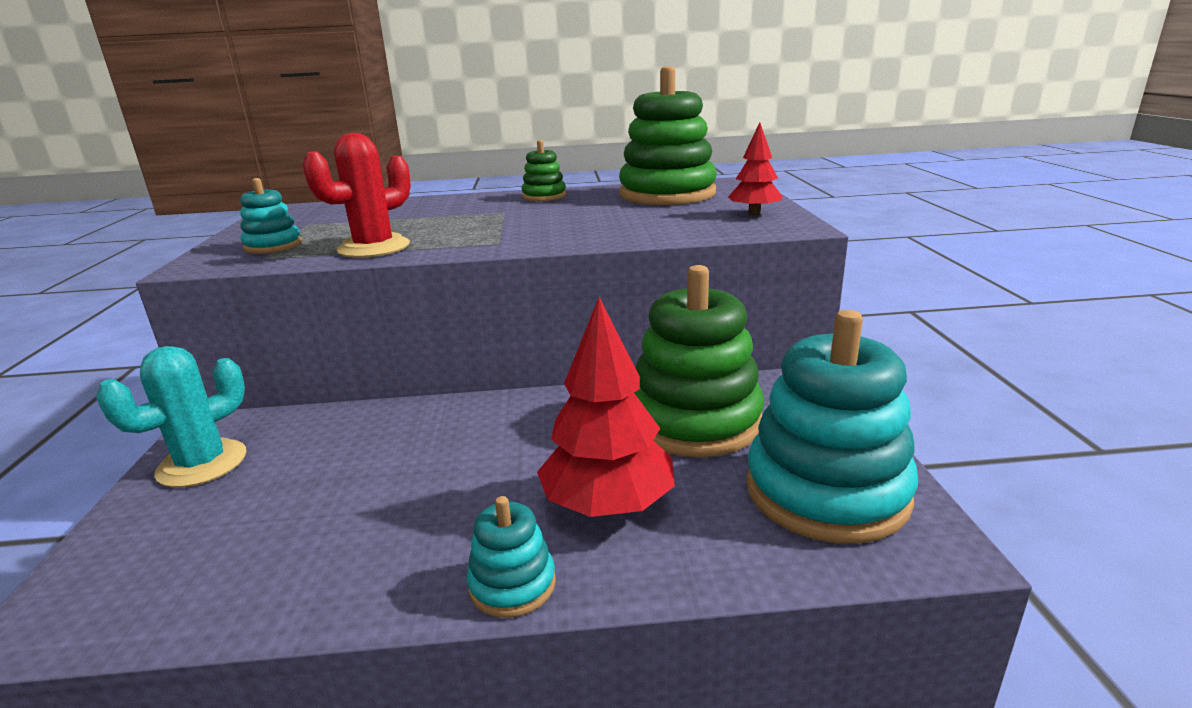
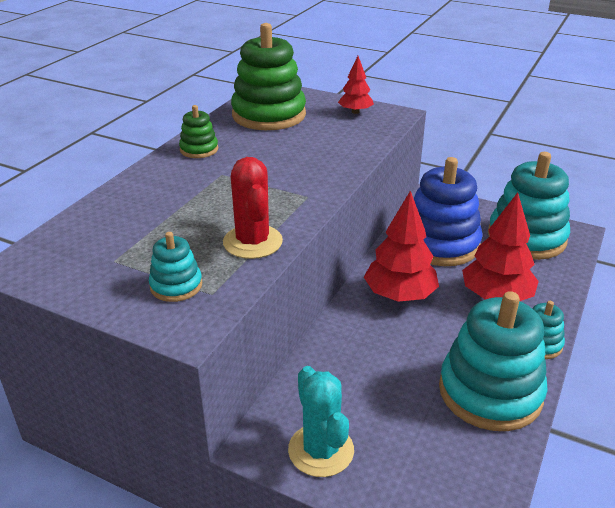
camera: 60 degrees left, 10 degrees up
green stacking toy [634,265,764,458] -> blue stacking toy [414,157,483,266]
none -> red tree [364,191,439,302]
none -> turquoise stacking toy [439,291,548,431]

